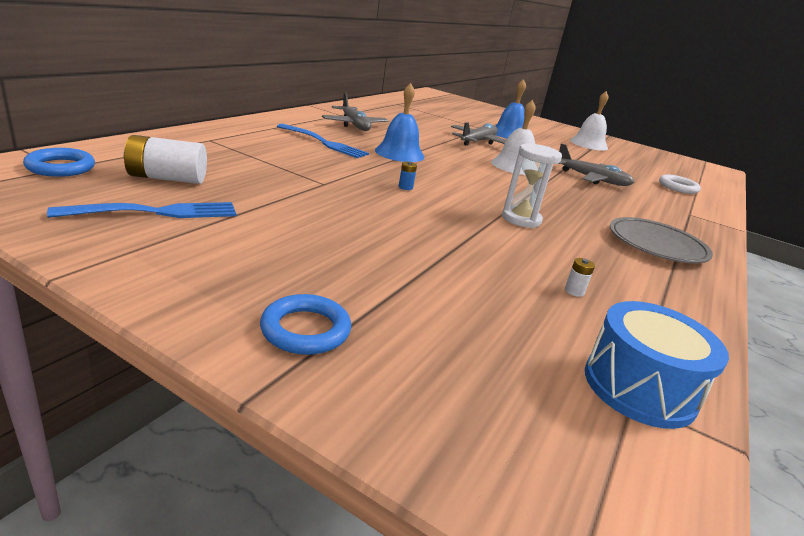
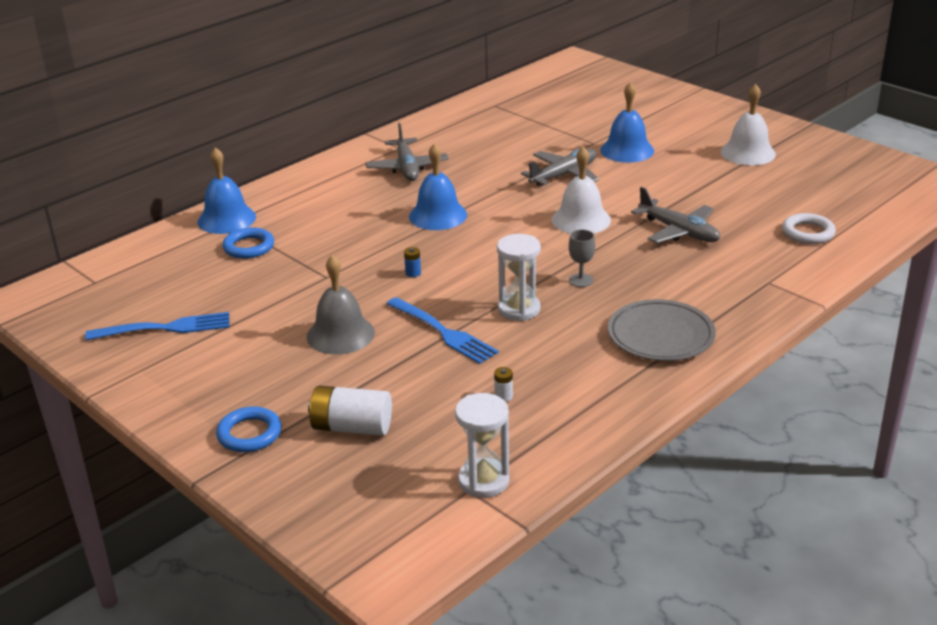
camera: 20 degrees right, 5 degrees up
blue ring [23,148,95,177] -> blue ring moved to [222,227,274,259]
white battery [123,135,207,184] -> white battery moved to [308,386,392,436]
blue fork [277,124,369,158] -> blue fork moved to [387,297,499,364]
blue drum [585,301,729,429] -> white hourglass [455,393,510,498]
none -> blue bell [198,147,256,234]
none -> grey bell [307,255,375,355]
none -> grey goblet [569,230,595,287]

